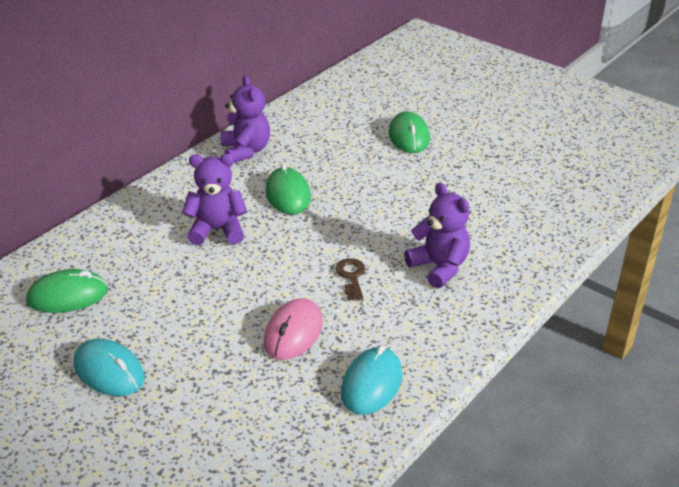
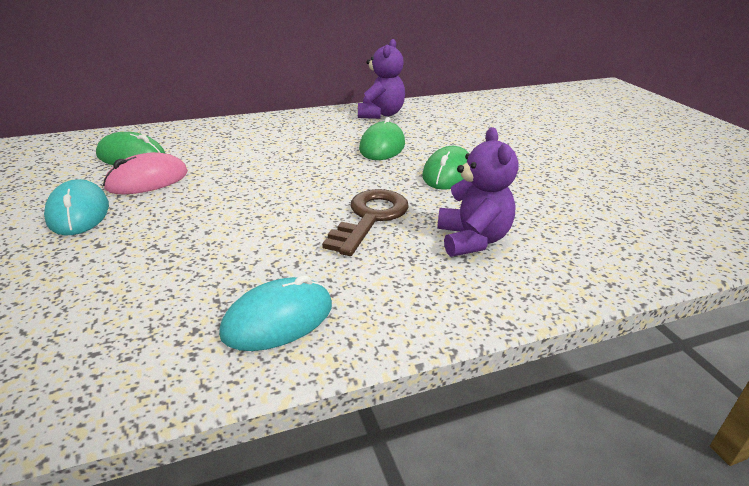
camera: 30 degrees right, 5 degrees down
purple teddy bear [182,154,247,245] -> none
pink mouse [264,298,323,360] -> pink mouse moved to [103,152,188,194]
brown key [336,258,365,300] -> brown key [322,189,409,256], size x1.74
green mouse [389,111,430,153] -> green mouse moved to [422,146,468,190]

